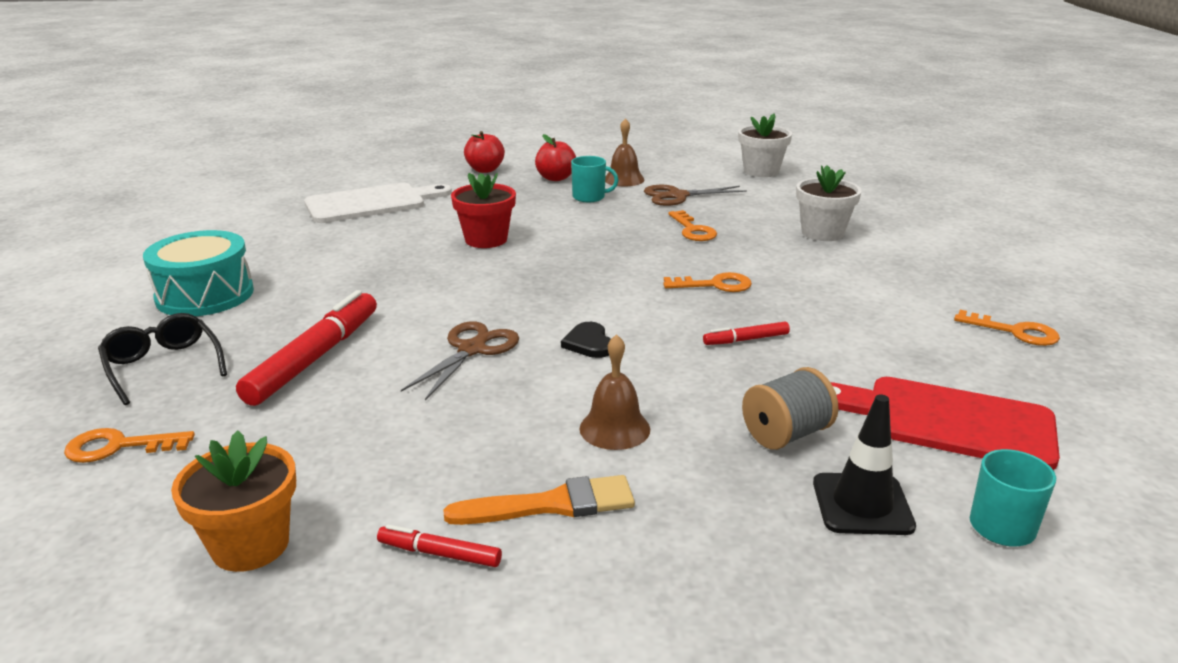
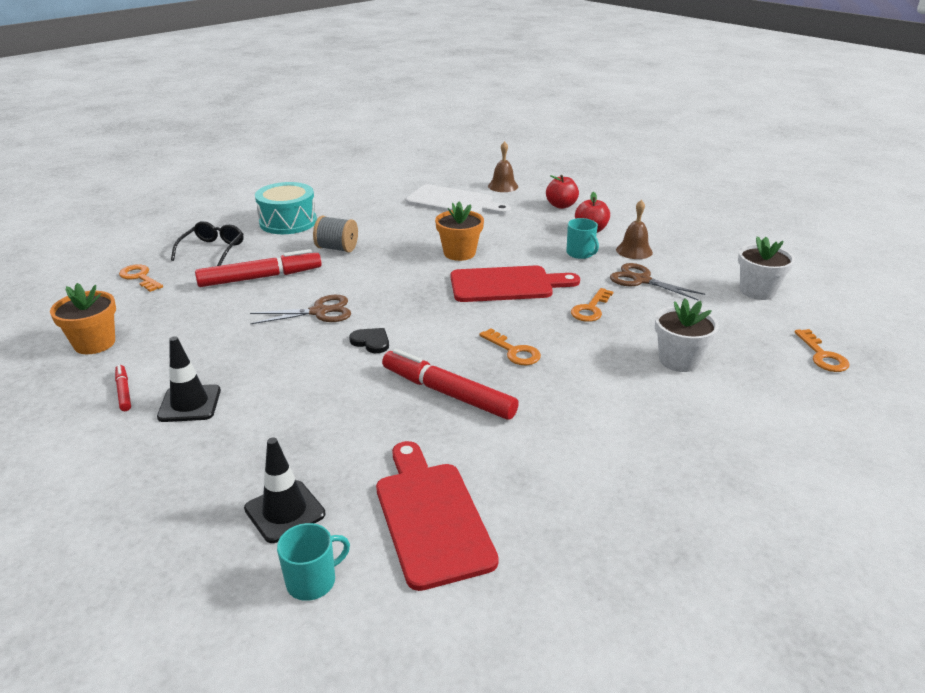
camera: 50 degrees right, 5 degrees up
orange brush [443,475,635,525] -> black traffic cone [157,336,221,422]
red flower pot [451,173,516,248] -> orange flower pot [435,202,484,261]
black heart [561,322,611,358] -> black heart turned 90 degrees clockwise [349,328,389,353]
brown bell [580,334,650,450] -> brown bell moved to [488,141,518,192]
red marker [703,321,790,345] -> red marker [382,348,519,420], size x2.11
grey spool [742,367,839,450] -> grey spool moved to [313,216,358,253]
orange key [954,310,1060,346] -> orange key moved to [794,329,850,372]
none -> red cutting board [451,266,580,302]

